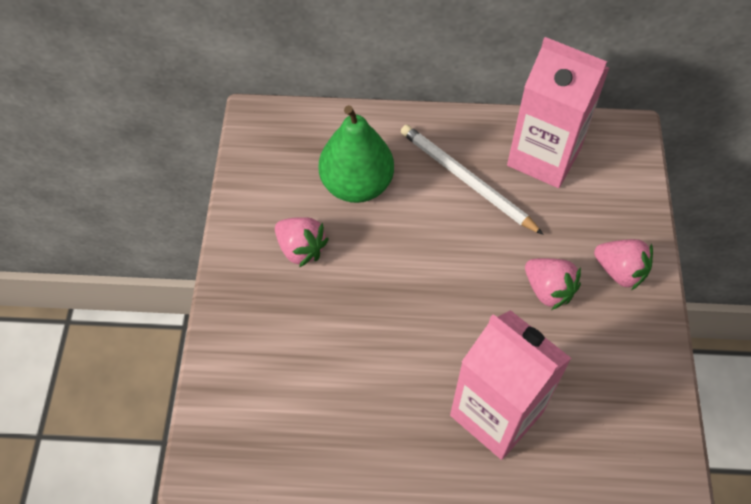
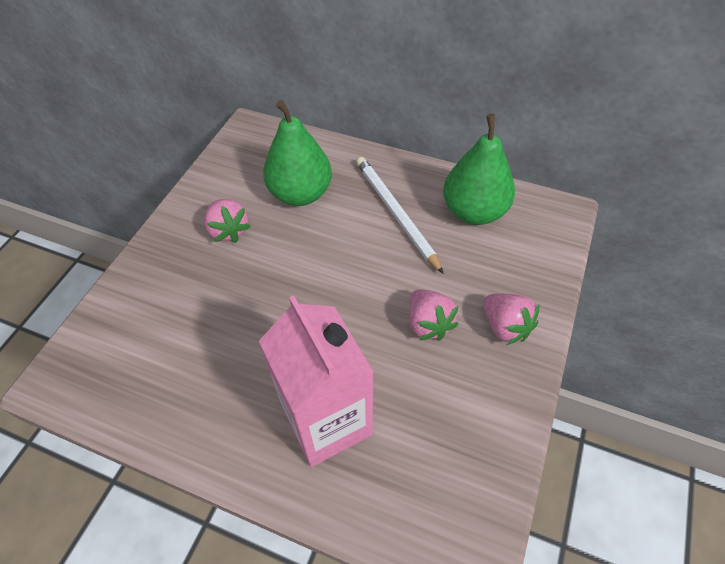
camera: 20 degrees right, 5 degrees down
pink carton [507,37,609,188] -> green pear [443,114,515,225]

